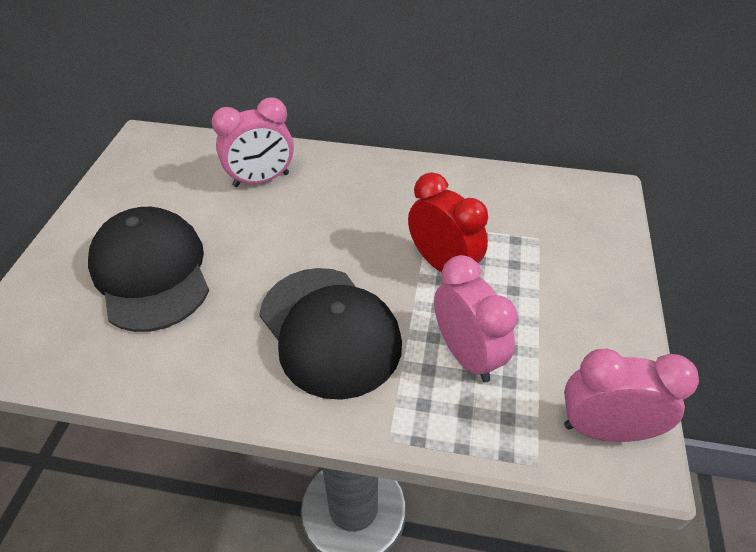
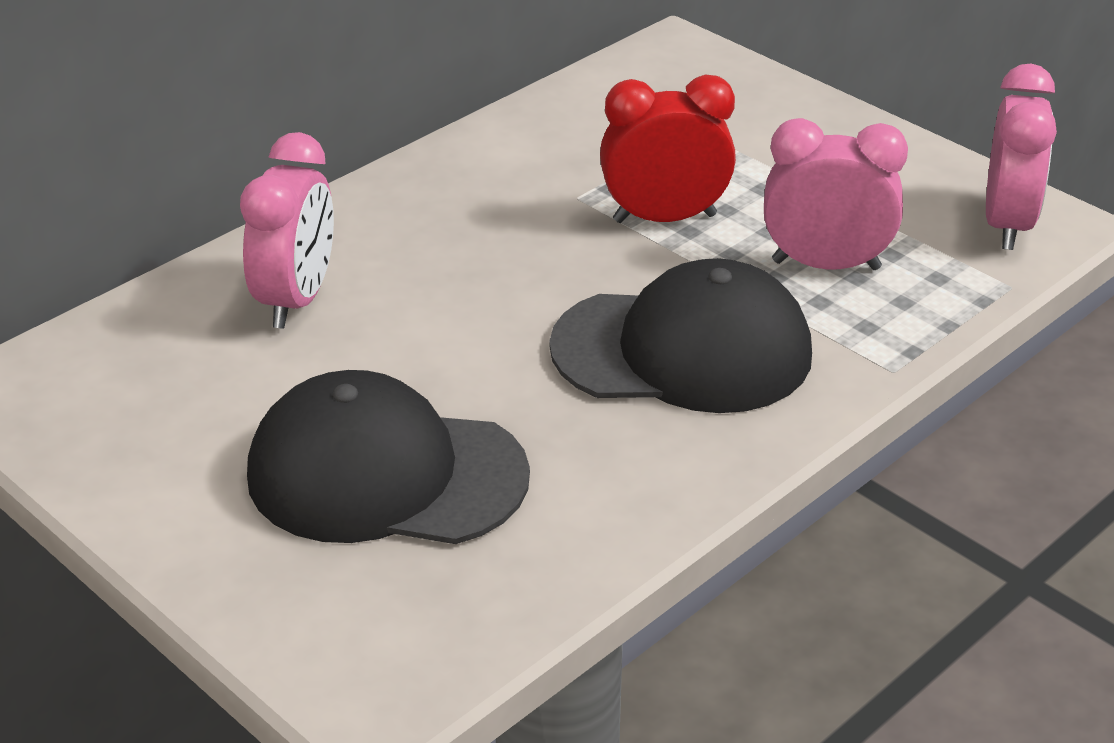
camera: 55 degrees left, 10 degrees down
pink clock [564,349,699,442] -> pink clock turned 150 degrees clockwise [986,64,1057,250]

